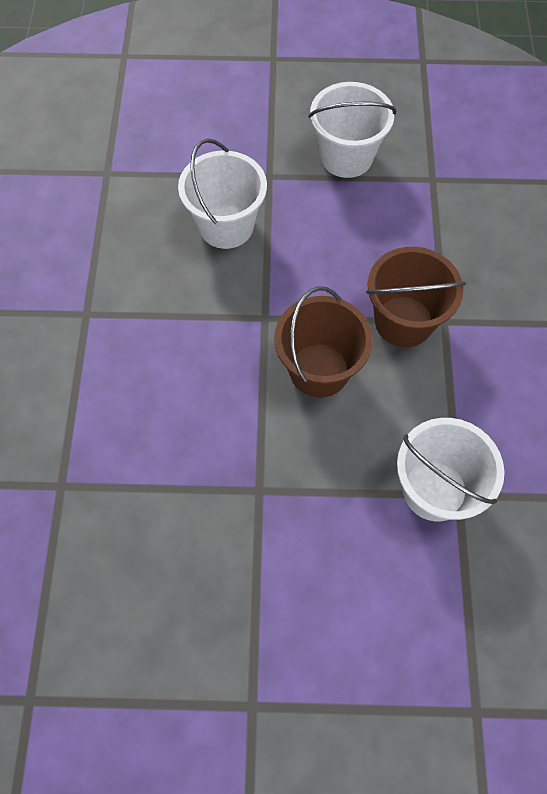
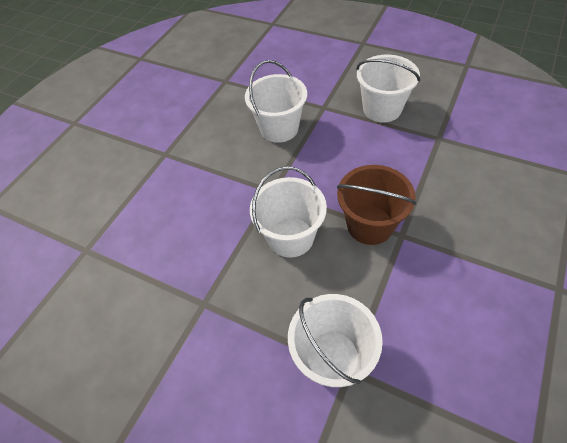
camera: 30 degrees right, 10 degrees down
brown bucket [274,286,373,398] -> white bucket [250,166,327,258]

